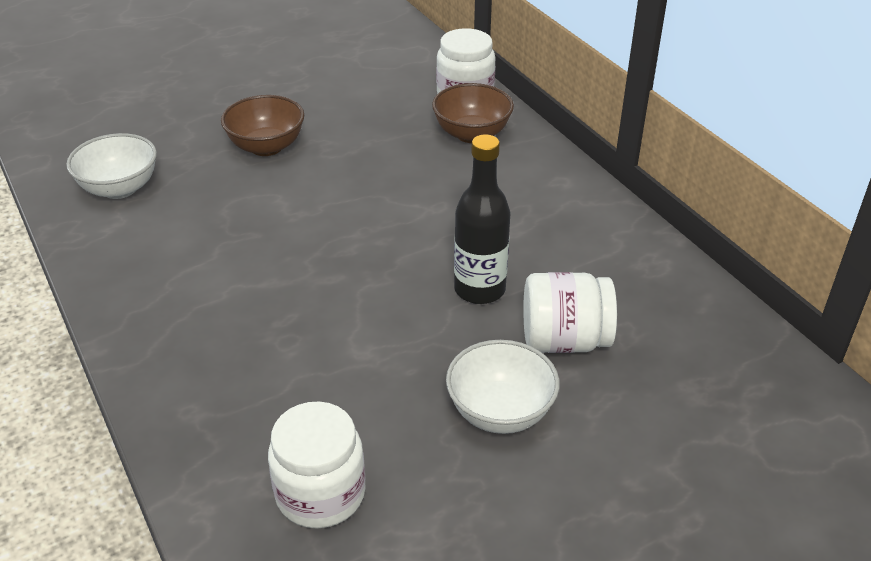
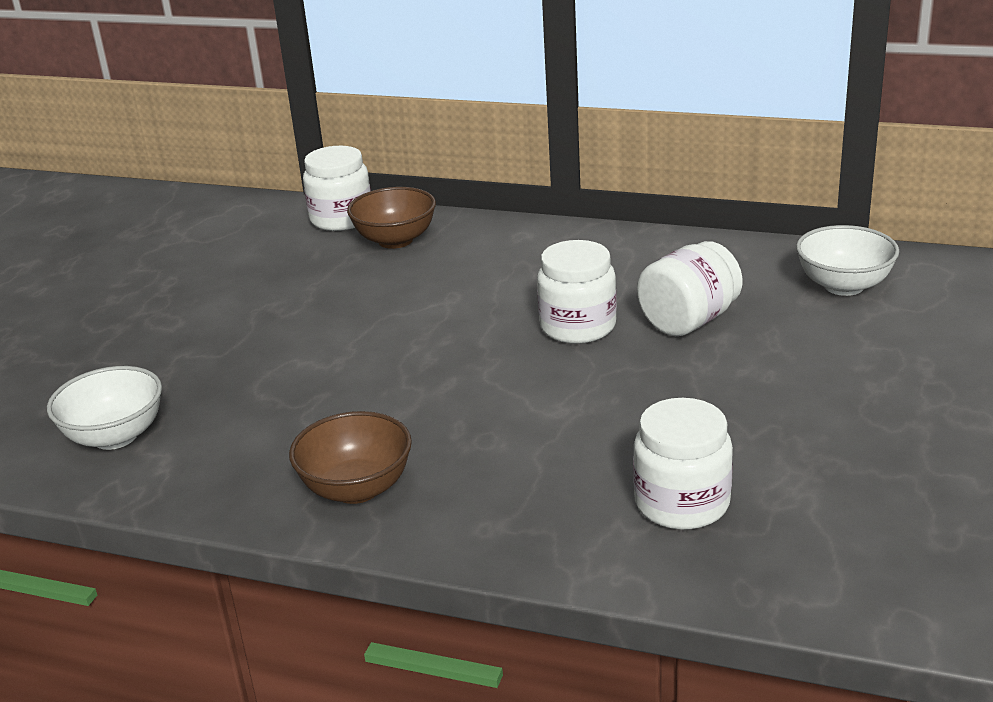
camera: 40 degrees left, 10 degrees down
brown bowl [221,95,304,156] -> brown bowl moved to [289,411,412,504]
white bowl [446,340,560,434] -> white bowl moved to [796,225,899,296]
black bottle [454,134,511,304] -> white jar [537,240,617,344]

